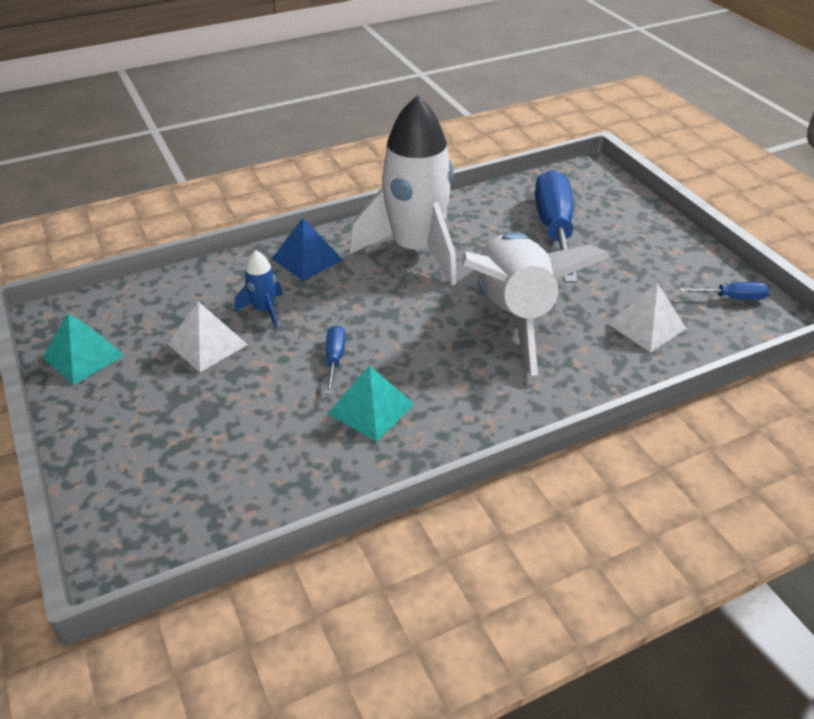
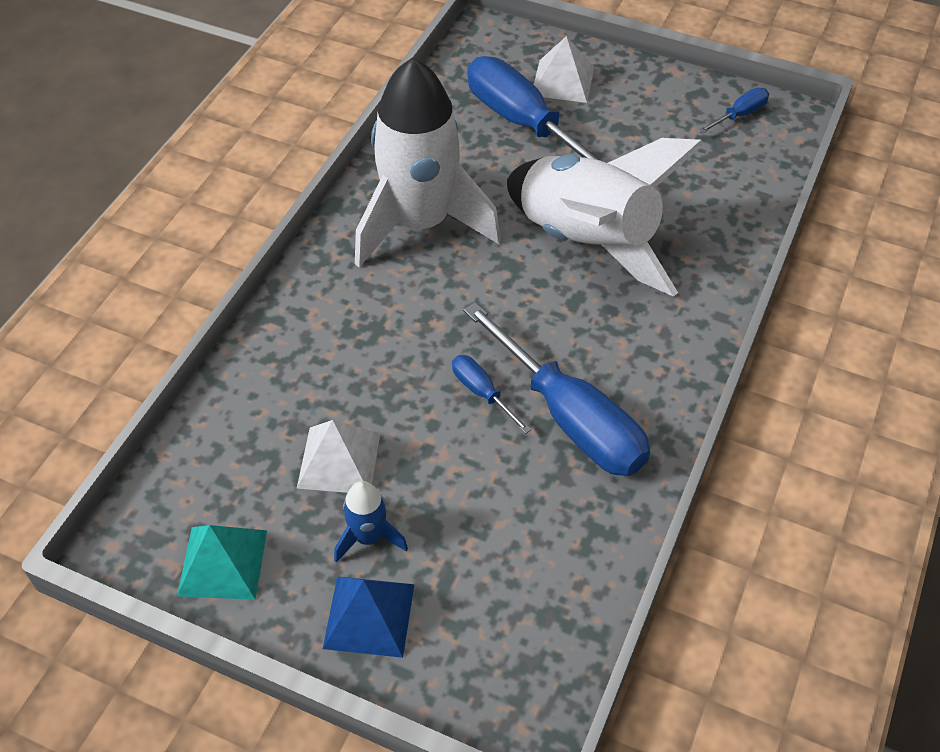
camera: 40 degrees left, 10 degrees up
blue rocket [234,250,283,328] -> blue rocket moved to [334,481,408,563]
blue pyramid [272,218,343,281] -> blue pyramid moved to [323,576,414,658]
turquoise pyramid [328,365,414,441] -> blue screwdriver [463,302,650,476]
white pyramid [607,283,687,352] -> white pyramid moved to [534,36,594,103]

